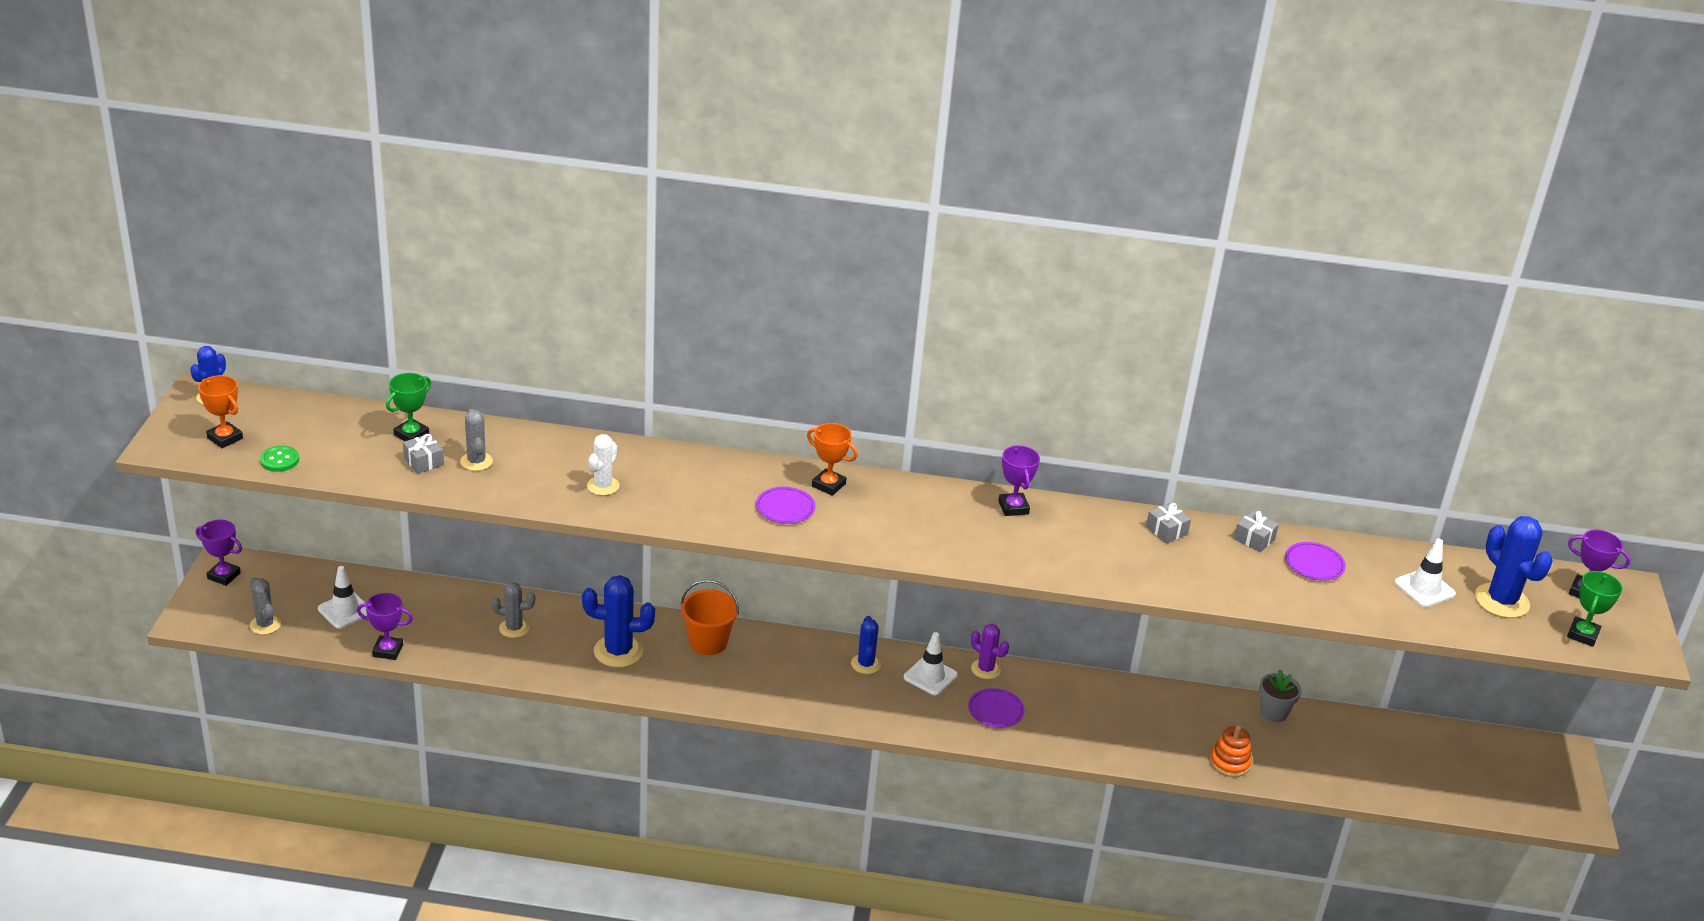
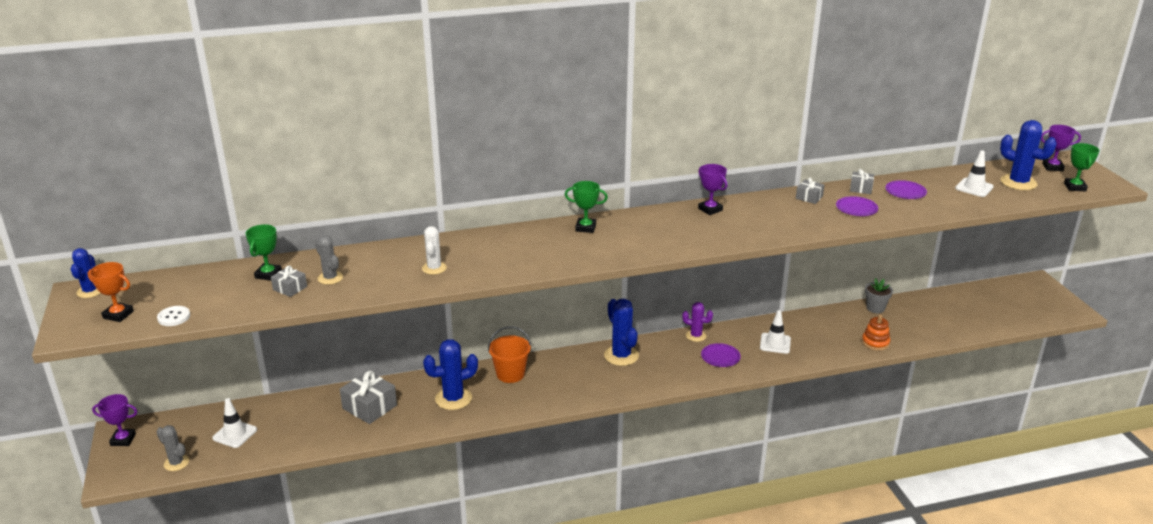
camera: 20 degrees left, 5 degrees down
green button [260,446,299,472] -> white button [157,306,190,326]
purple trophy [357,593,413,660] -> none
grey cactus [491,582,535,638] -> grey gift [340,371,397,424]
purple plate [756,487,816,524] -> purple plate moved to [836,196,878,216]
orange trophy [807,423,858,496] -> green trophy [565,181,608,233]
blue cactus [851,616,881,674] -> blue cactus [604,299,639,366], size x1.64
white traffic cone [904,632,958,695] -> white traffic cone moved to [760,310,791,354]

